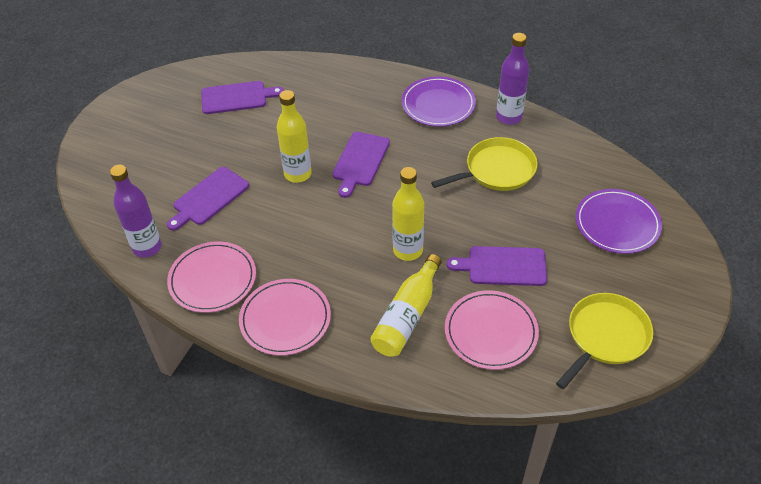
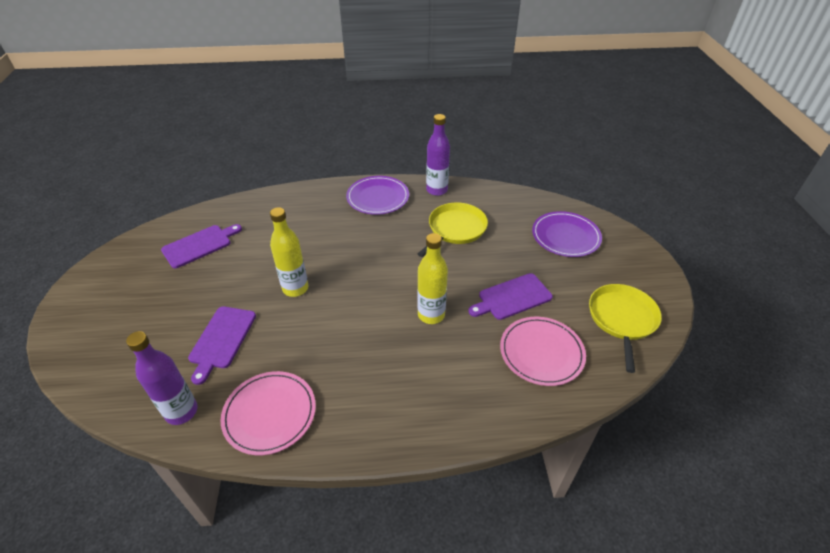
camera: 30 degrees left, 5 degrees down
pink plate [239,279,331,356] -> none
purple cutting board [332,132,390,198] -> none
yellow bottle [370,254,442,357] -> none

